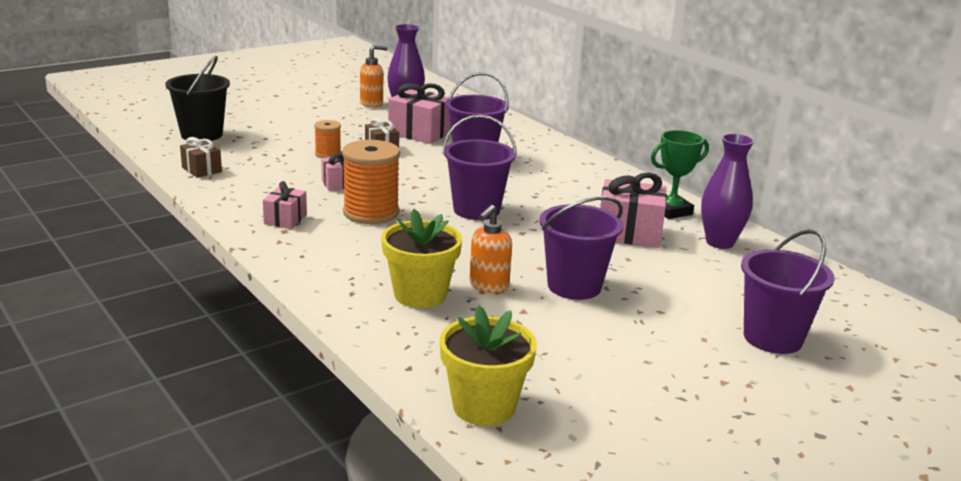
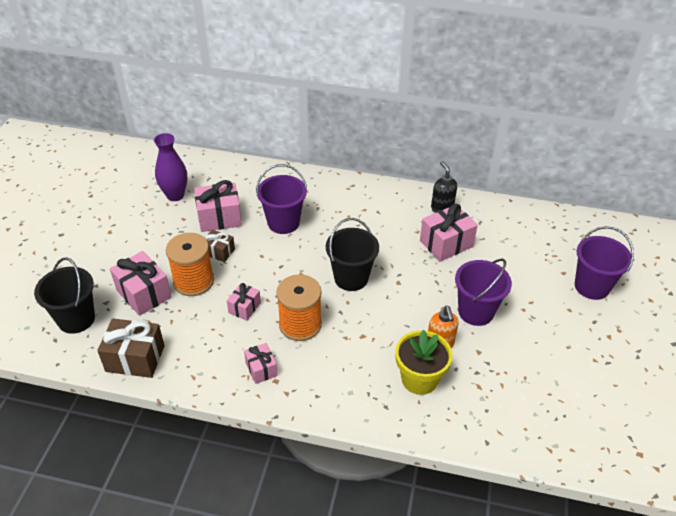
camera: 40 degrees left, 20 degrees up
brown gift [180,137,222,178] -> brown gift [97,318,165,378], size x1.72
orange spool [314,120,341,158] -> orange spool [166,233,214,296], size x1.89
orange soap dispenser [360,45,388,108] -> none
yellow flower pot [440,306,537,426] -> none
purple bucket [442,115,517,220] -> black bucket [326,218,379,291]
green trophy [651,130,709,219] -> black soap dispenser [431,161,457,213]
purple vase [701,134,754,249] -> none
none -> pink gift [110,251,172,316]

